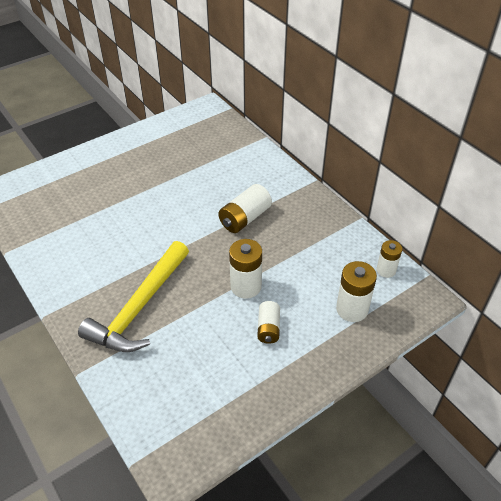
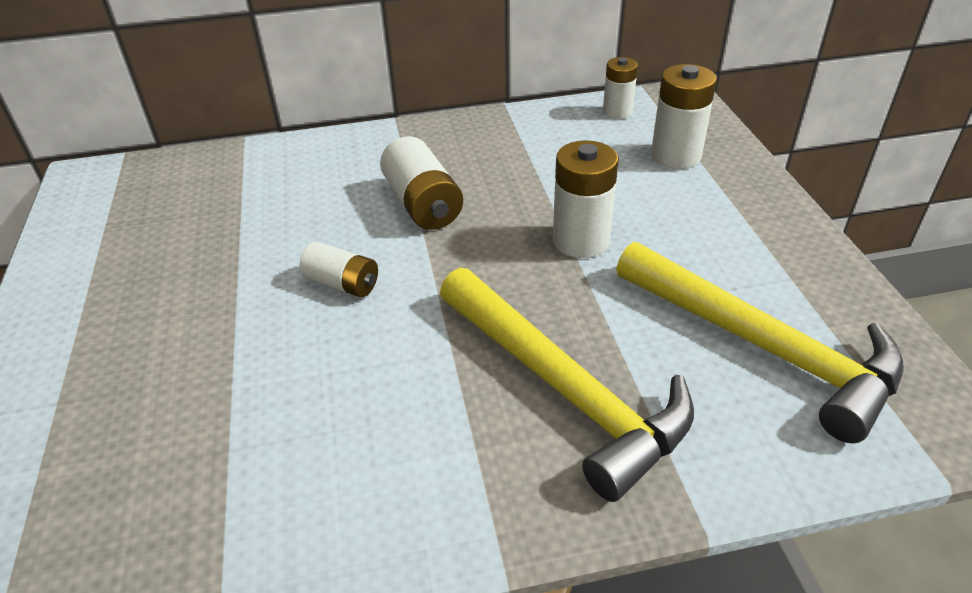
camera: 65 degrees left, 5 degrees down
white battery [257,301,280,344] -> white battery moved to [300,242,378,297]
none -> yellow hammer [616,242,904,443]

